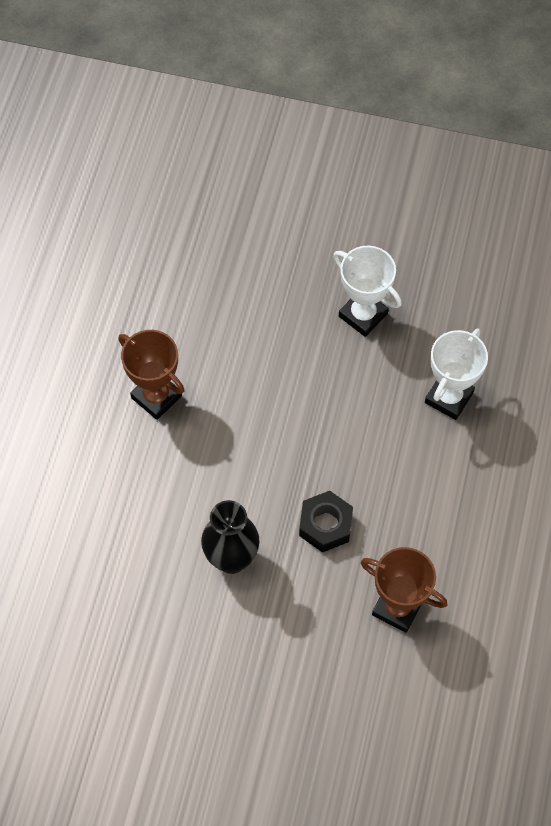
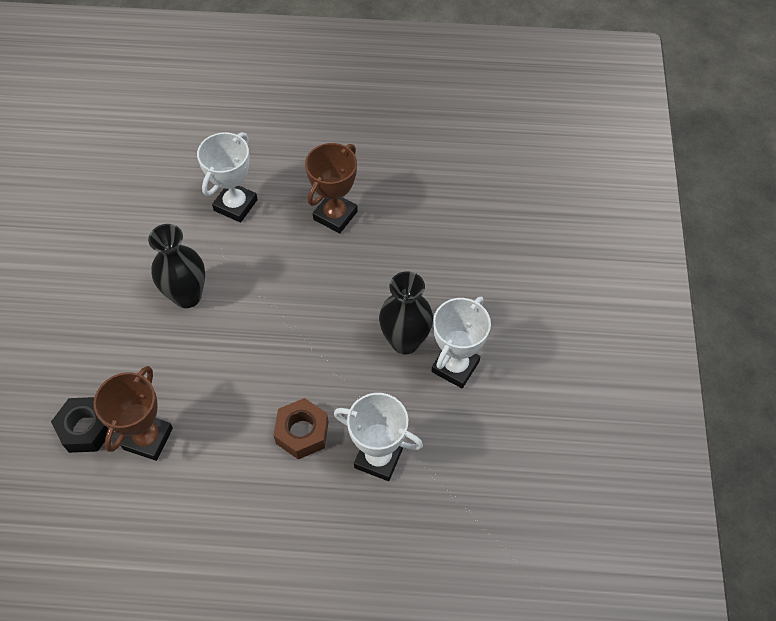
camera: 80 degrees right, 5 degrees down
black nut [299,491,353,553] -> black nut moved to [51,397,108,453]
none -> white trophy [197,132,258,222]
none -> brown nut [273,398,328,459]
none -> black vase [379,271,433,354]

